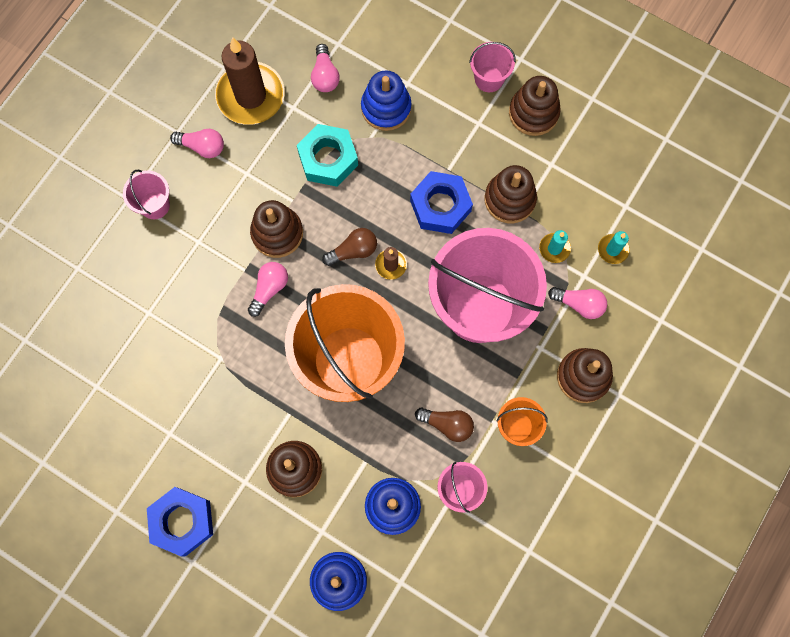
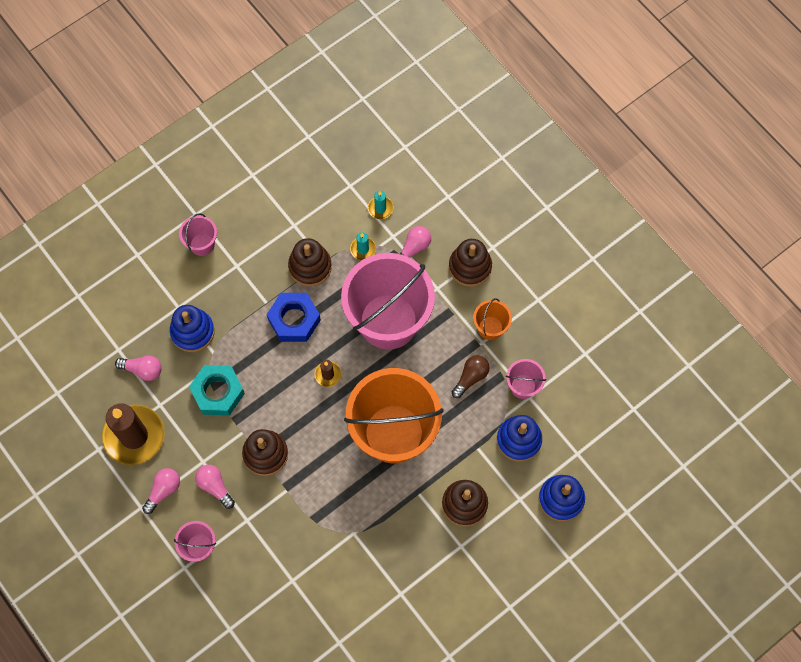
camera: 70 degrees left, 5 degrees down
blue nut [147,487,213,556] -> none
pink light bulb [248,262,288,317] -> pink light bulb moved to [195,465,235,509]
brown light bulb [322,228,377,266] -> none
brown stacking toy [509,76,561,136] -> none

